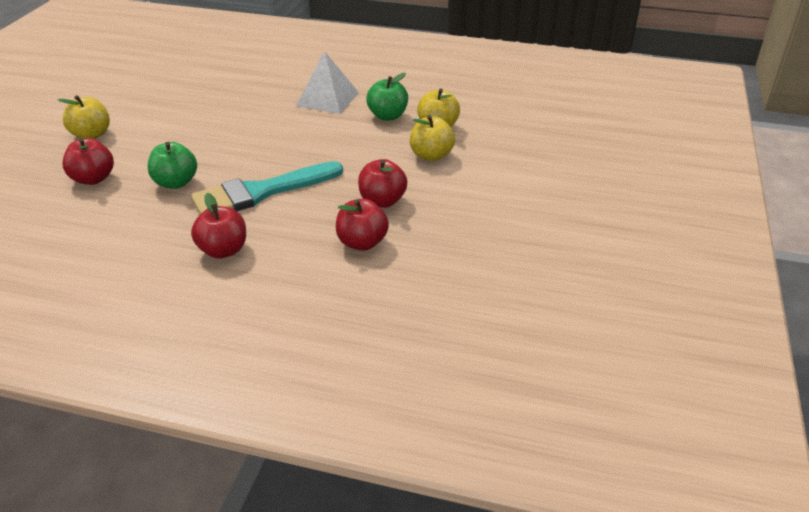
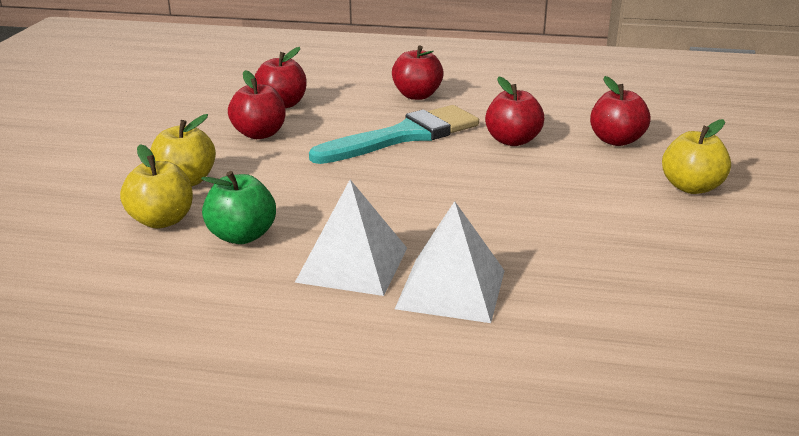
camera: 175 degrees right, 10 degrees down
green apple [148,142,197,189] -> red apple [485,77,544,146]
none -> white pyramid [395,201,505,323]

